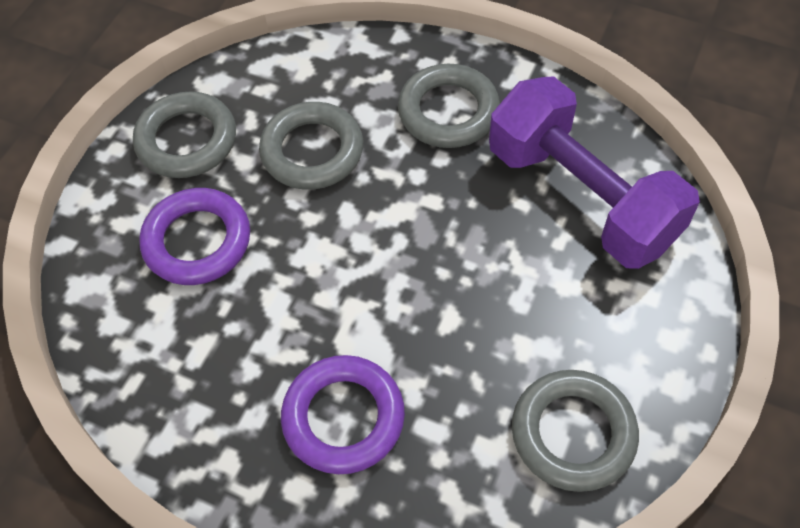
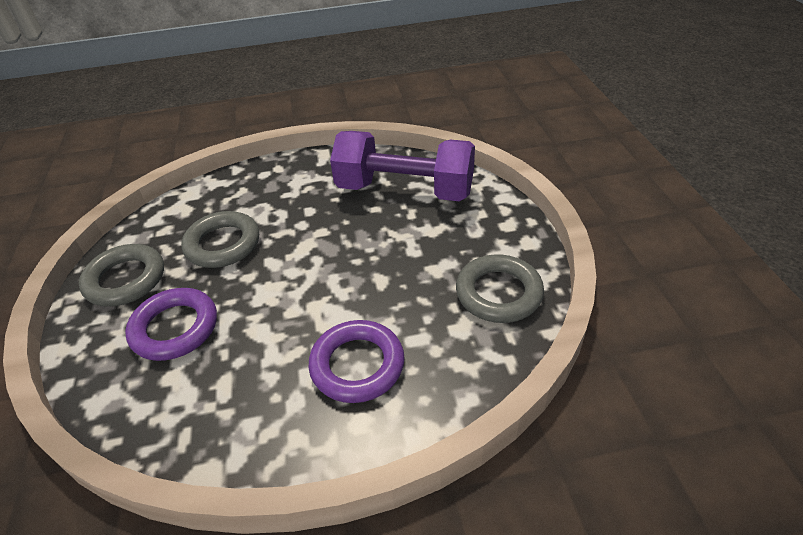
camera: 35 degrees left, 15 degrees down
grey ring [398,64,500,148] -> none

